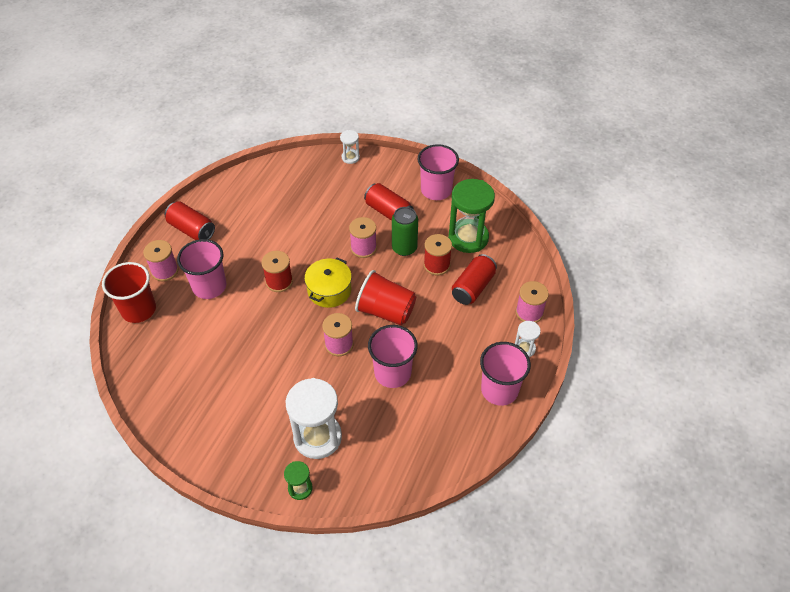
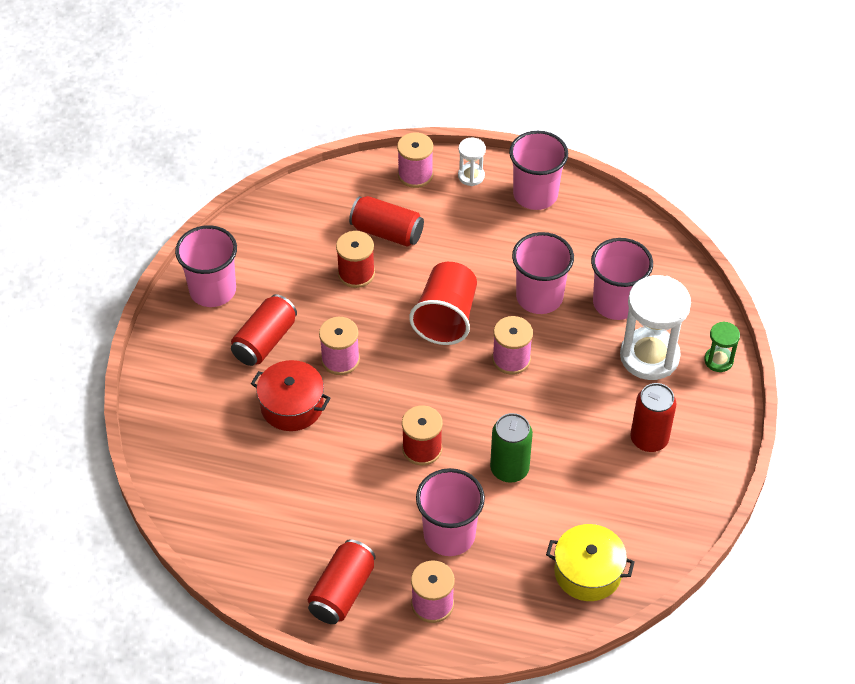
camera: 100 degrees left, 0 degrees up
red cup [102,262,156,323] -> none
yellow pot [304,258,352,308] -> yellow pot moved to [546,524,635,601]
white hourglass [340,130,360,164] -> none
green can [392,207,418,256] -> green can moved to [490,413,533,483]
green hourglass [448,179,495,253] -> none
none -> red pot [251,360,330,431]
none -> pink cup [591,238,653,320]
none -> red can [630,383,676,452]

